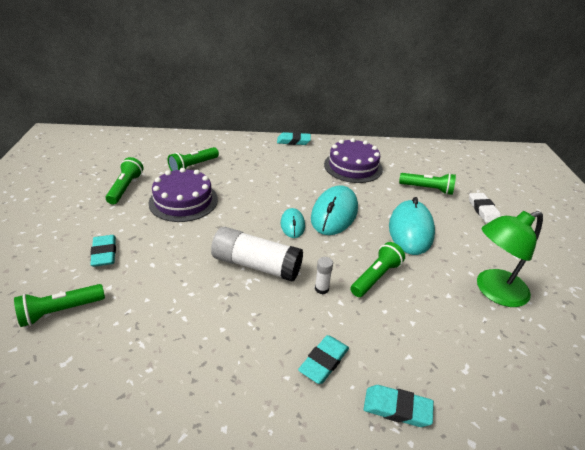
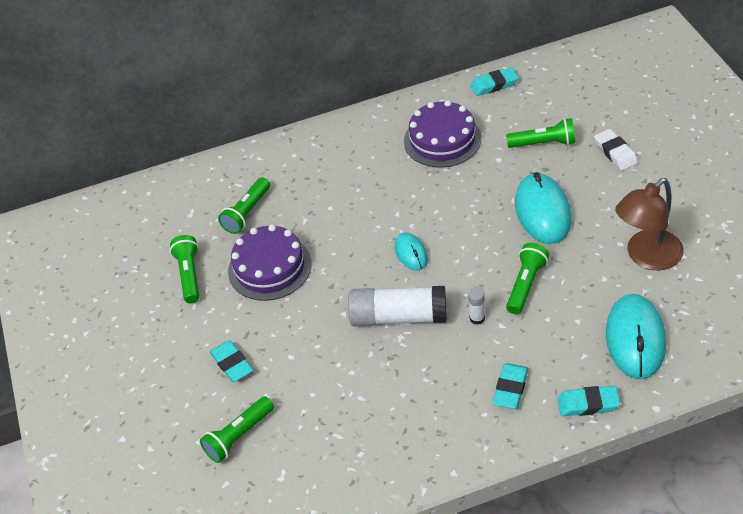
camera: 10 degrees left, 10 degrees up
turquoise eraser [277,132,311,145] -> turquoise eraser moved to [470,67,519,96]
turquoise mouse [311,185,358,235] -> turquoise mouse moved to [606,294,666,379]
green lamp [477,211,543,307] -> brown lamp [615,178,684,271]

